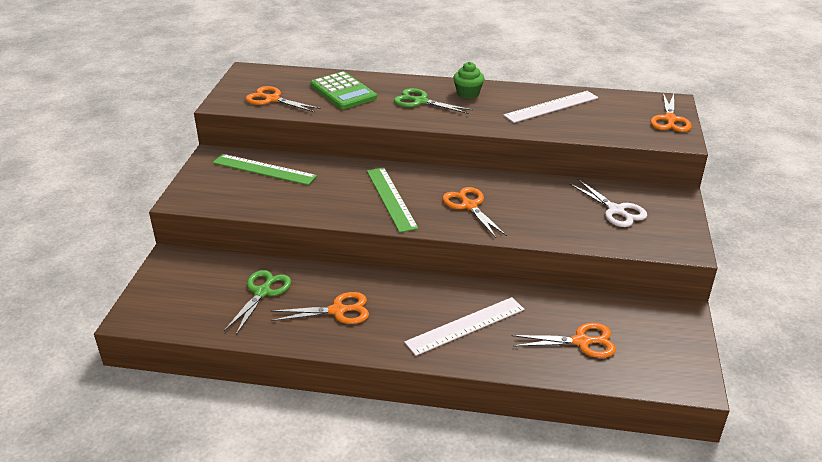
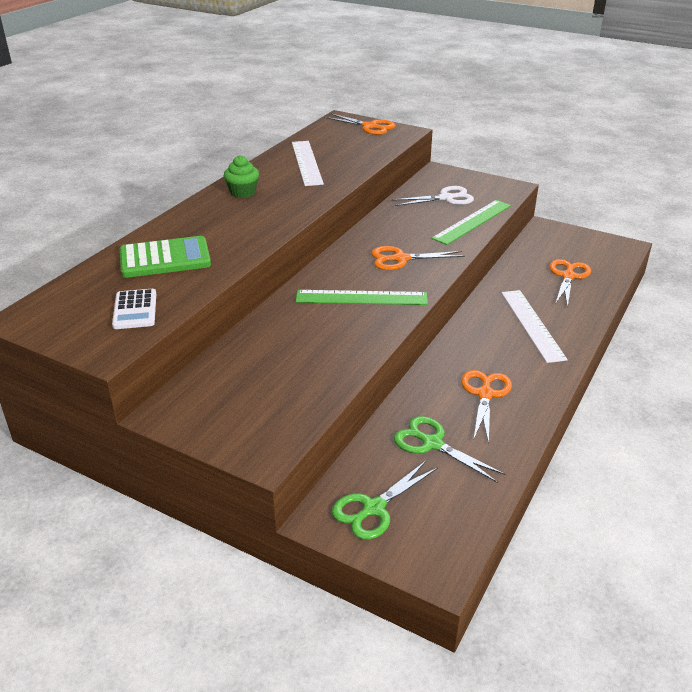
camera: 70 degrees left, 0 degrees up
green ruler [213,154,317,185] -> green ruler moved to [431,200,511,245]
orange scissors [245,86,321,112] -> white calculator [112,289,156,329]
green scissors [394,88,473,114] -> green scissors moved to [332,461,438,540]

